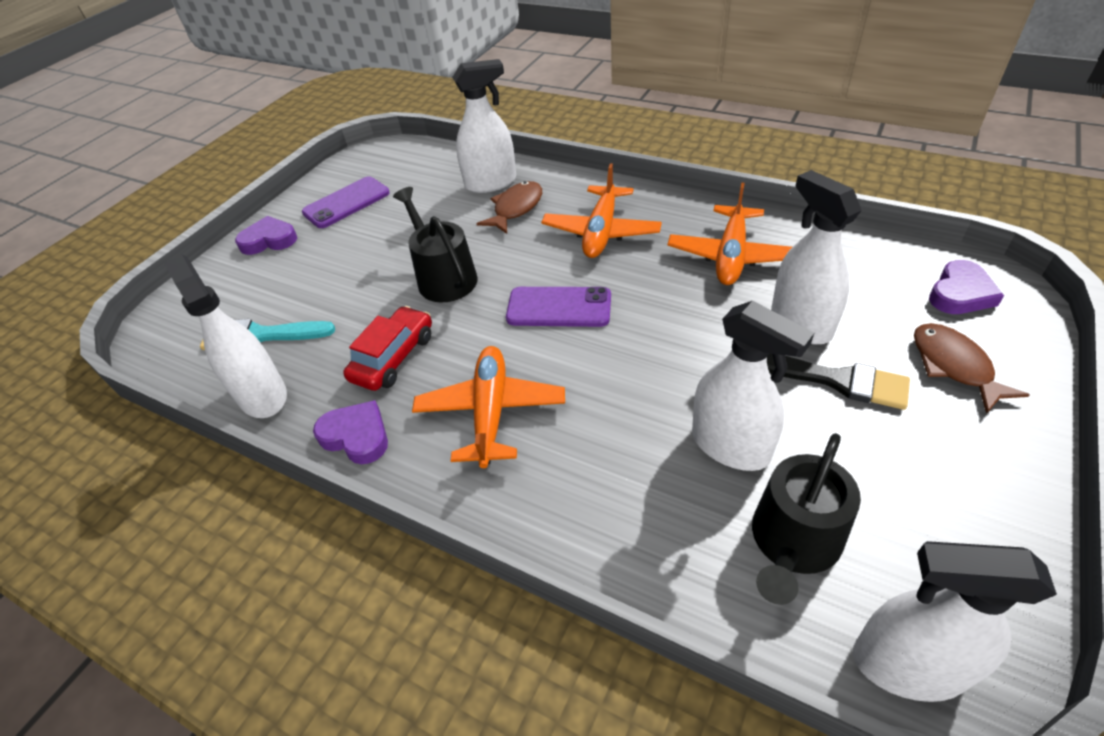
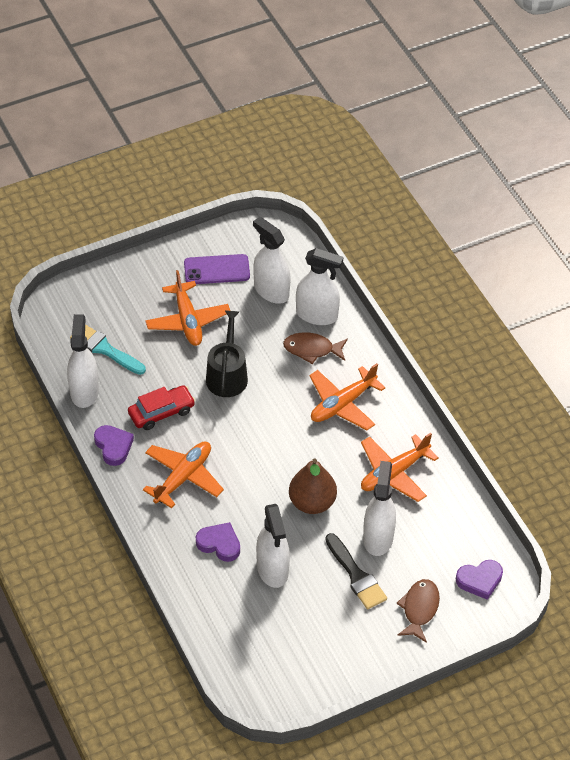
camera: 30 degrees right, 5 degrees up
purple heart [235,216,297,255] -> purple heart moved to [196,522,240,562]
brown fish [476,181,542,234] -> brown fish turned 150 degrees counterclockwise [283,332,348,364]
purple phone [506,287,611,327] -> none
black watering can [752,433,861,605] -> none
white spray bottle [853,541,1057,702] -> white spray bottle moved to [253,217,291,304]
none -> orange plane [145,270,230,346]
none -> brown pear [289,458,337,514]

